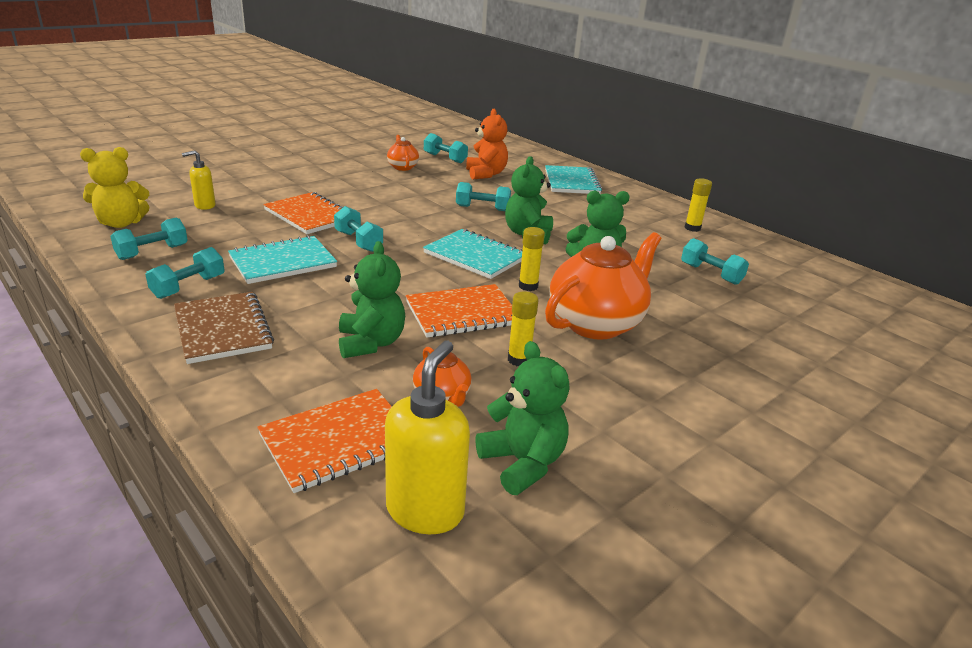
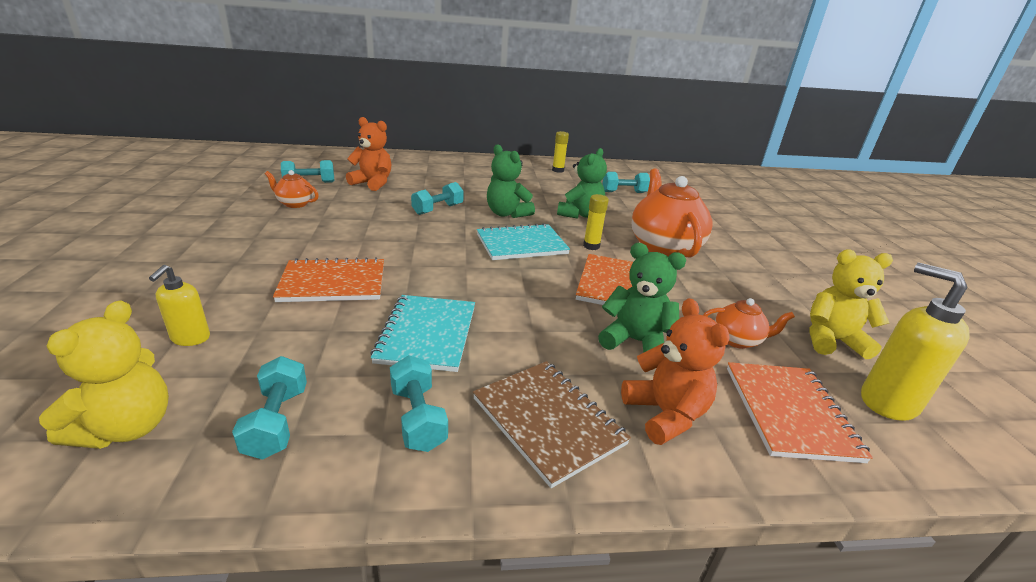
camera: 55 degrees left, 0 degrees up
brown notebook [174,292,274,364] -> brown notebook turned 45 degrees clockwise [473,361,631,488]
turquoise dumbbell [334,206,383,252] -> none
green teddy bear [476,341,569,495] -> yellow teddy bear [810,249,893,359]
yellow glue stick [508,291,539,366] -> none
turquoise notebook [545,165,602,194] -> none
none -> orange teddy bear [621,298,730,445]

